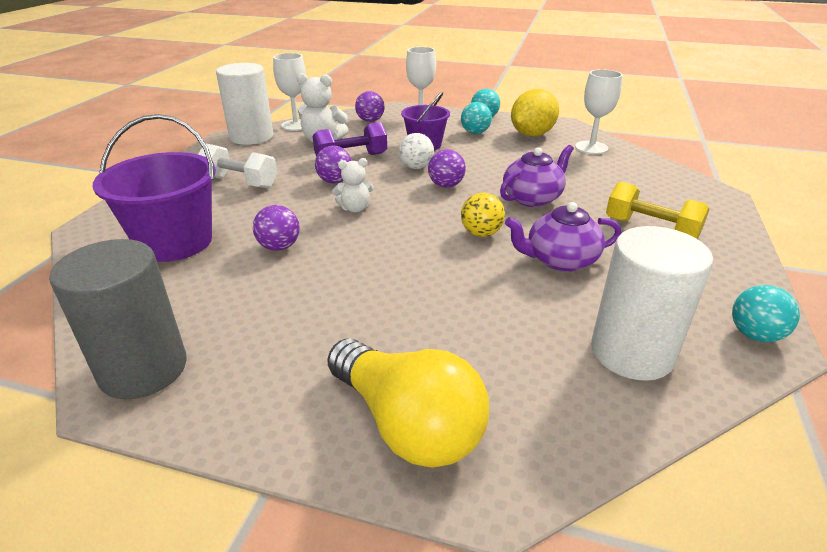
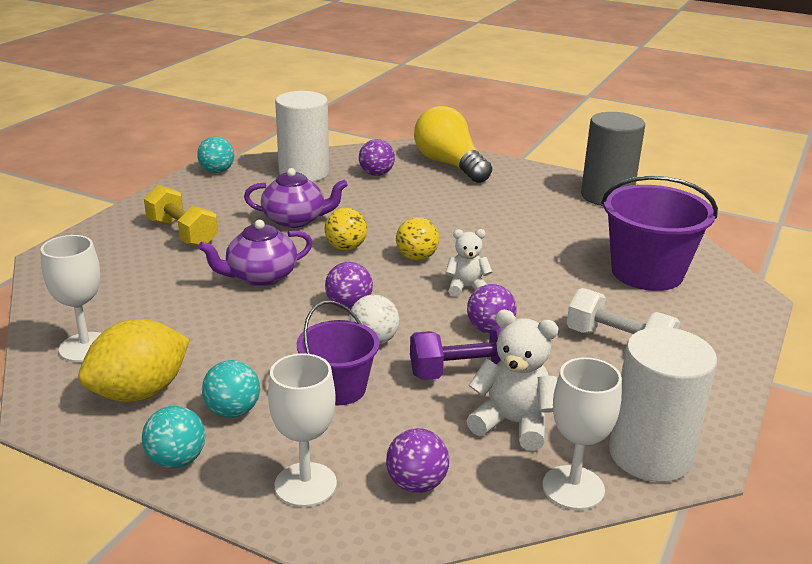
camera: 170 degrees left, 5 degrees down
purple ball [253,205,300,251] -> purple ball moved to [359,139,395,176]
none -> yellow ball [396,217,439,261]

